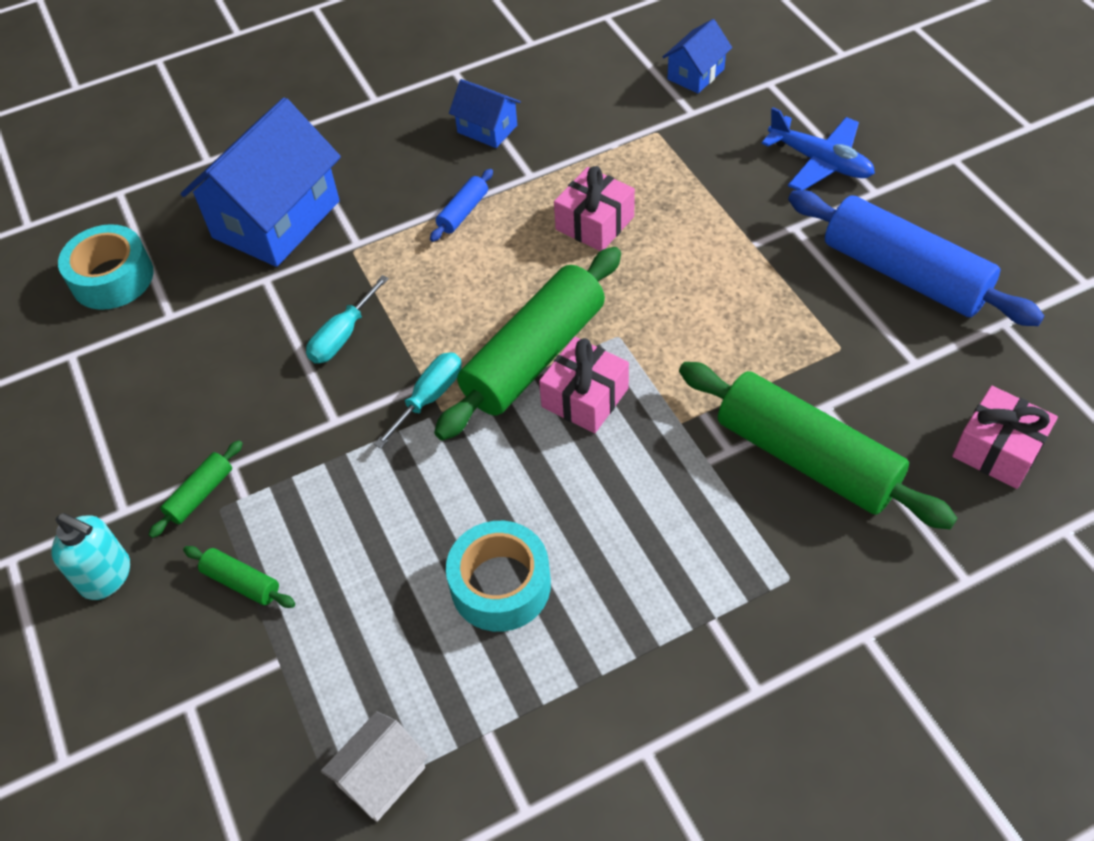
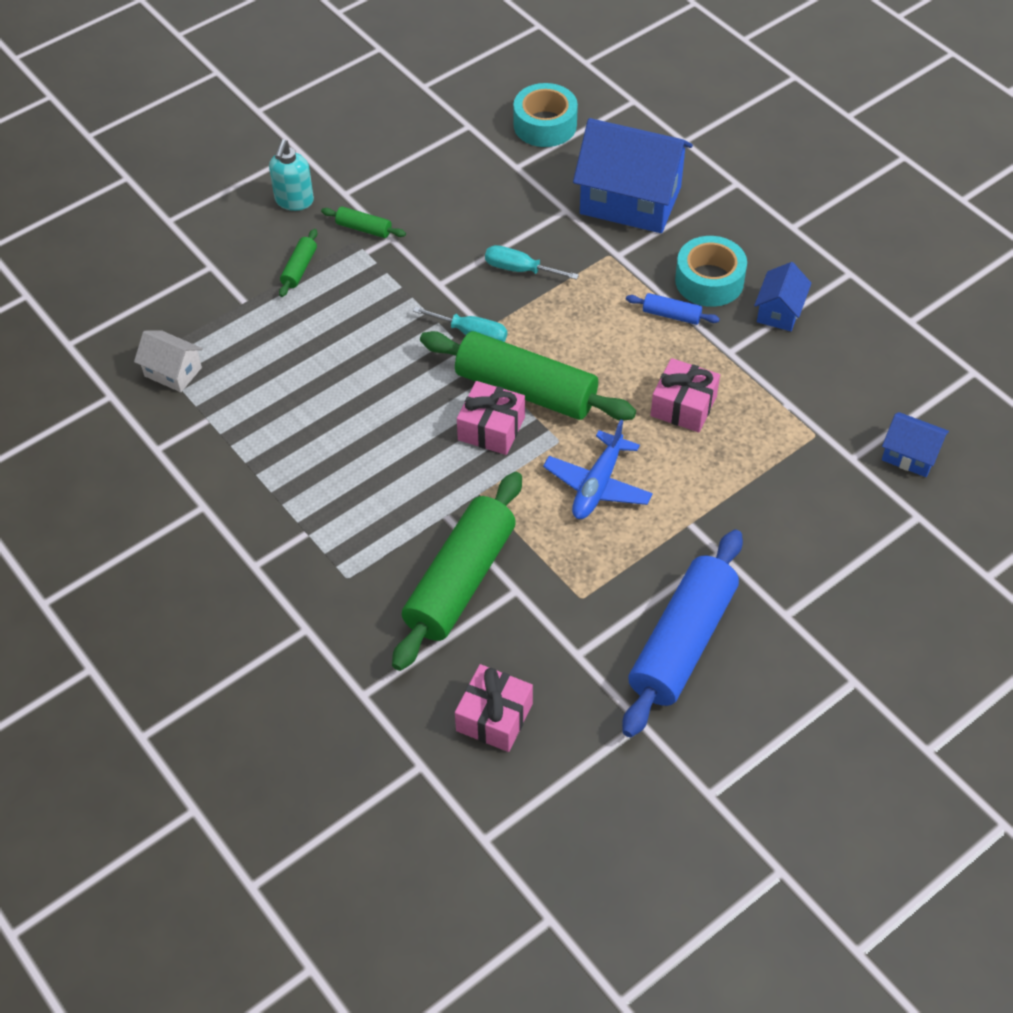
camera: 75 degrees right, 0 degrees up
turquoise tape [446,521,551,632] -> turquoise tape moved to [675,236,747,307]
blue plane [761,107,875,190] -> blue plane moved to [543,420,653,519]

